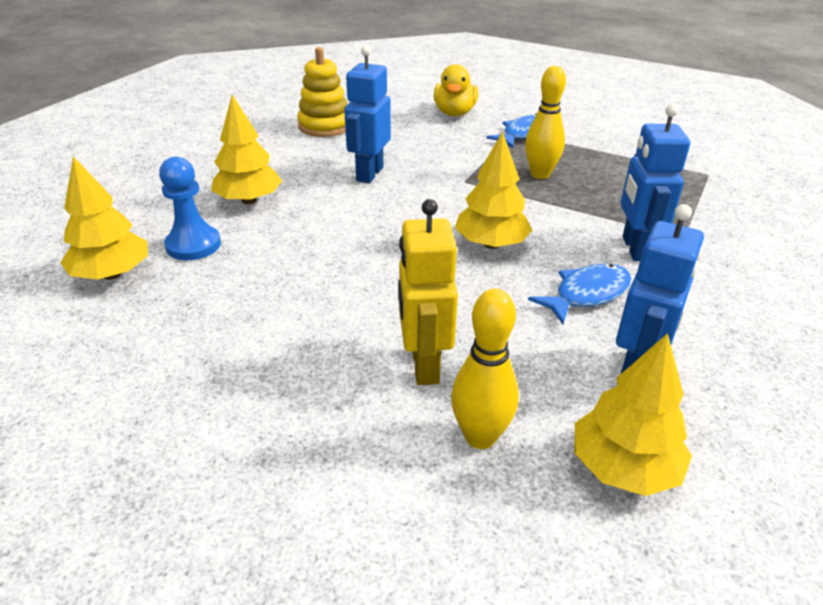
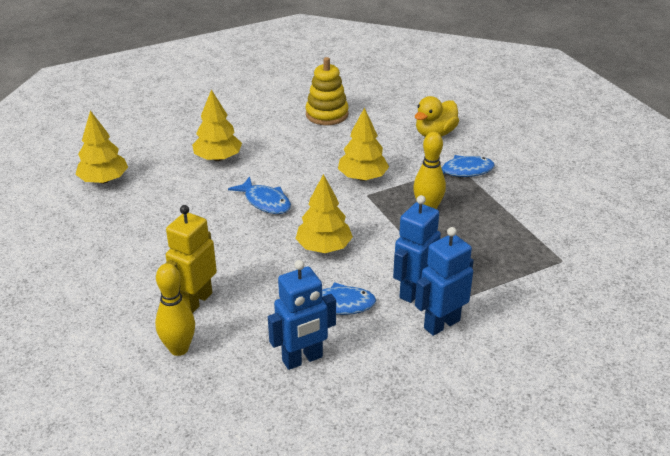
camera: 35 degrees right, 0 degrees up
blue pawn [159,157,221,260] -> none
blue robot [344,45,391,183] -> blue robot moved to [415,227,473,336]
yellow tree [574,333,692,496] -> yellow tree moved to [338,108,389,181]
none -> blue fish [228,176,291,214]

